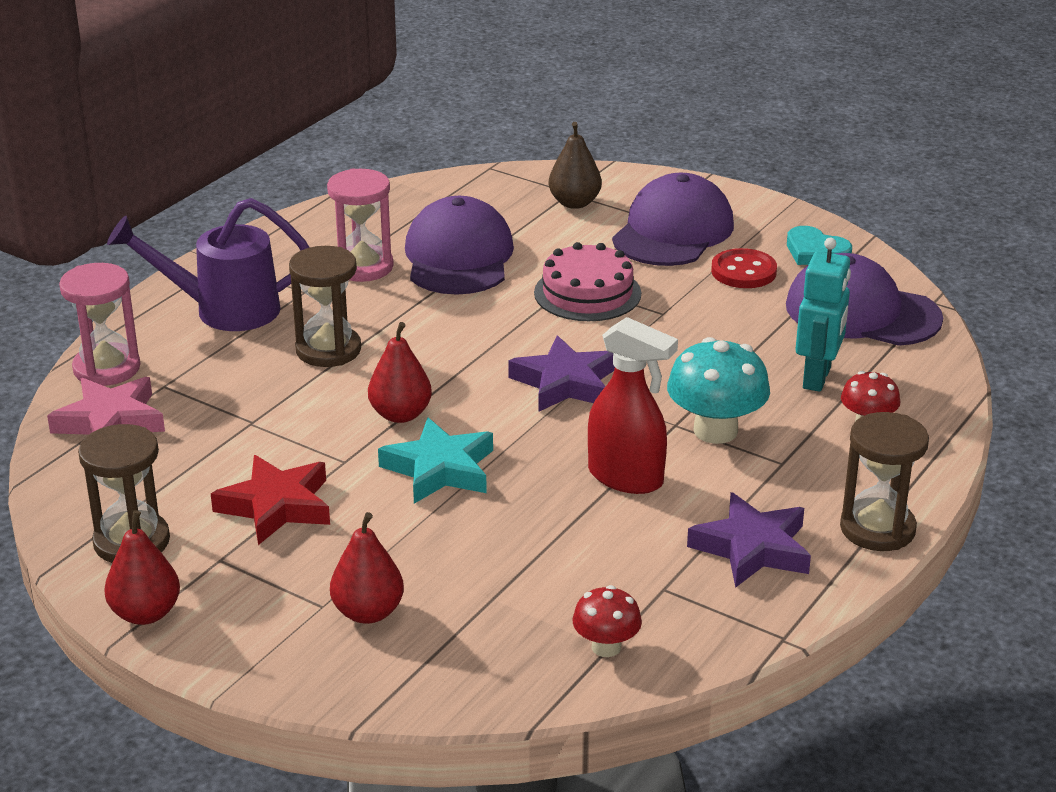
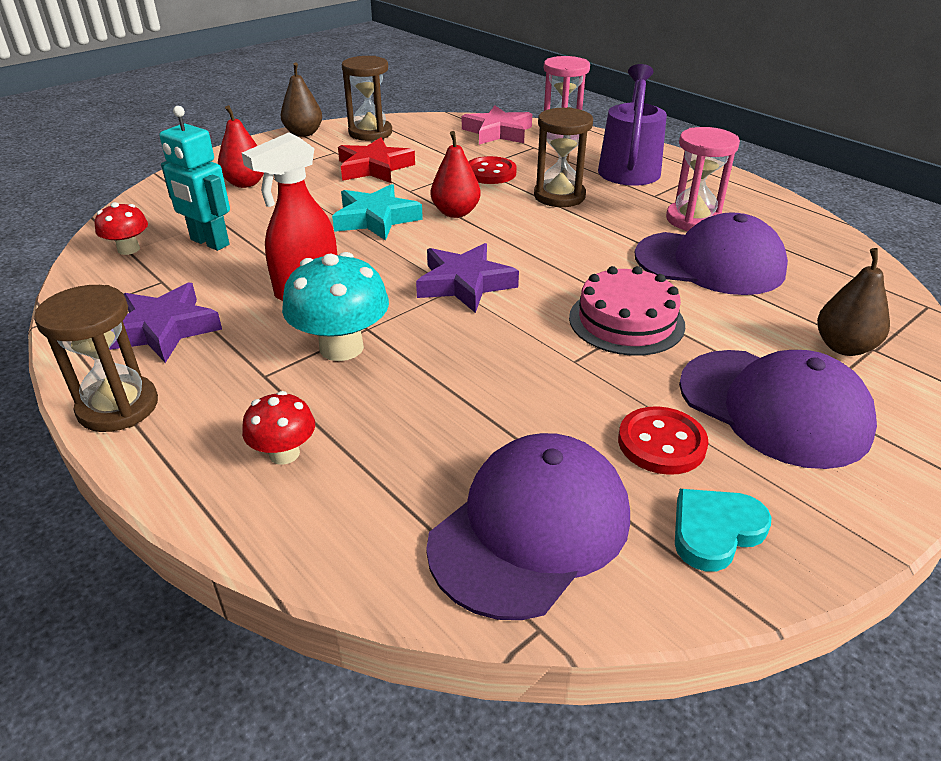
camera: 105 degrees right, 5 degrees up
red pear [104,510,180,625] -> brown pear [281,63,322,137]
turquoise robot [796,238,851,392] -> turquoise robot moved to [159,106,230,251]
none -> red button [468,156,517,184]

